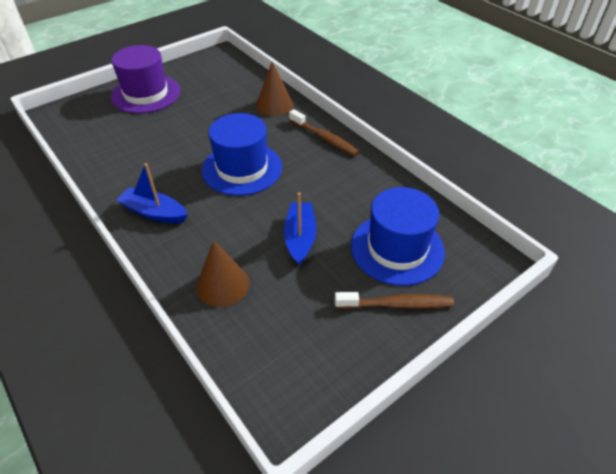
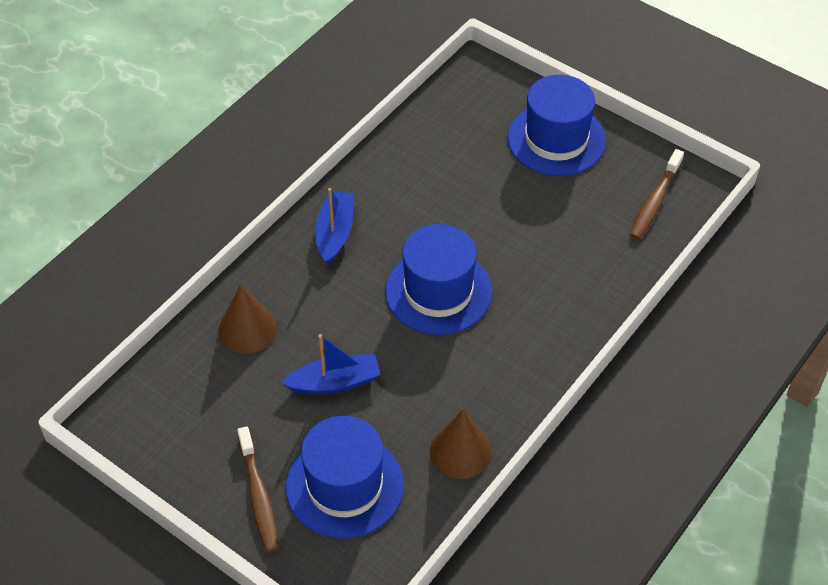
camera: 75 degrees right, 5 degrees up
purple hat [111,45,180,114] -> blue hat [507,75,606,176]
brown cone [256,61,293,116] -> brown cone moved to [430,409,492,479]
brown toothbrush [289,109,359,156] -> brown toothbrush moved to [630,149,684,240]

